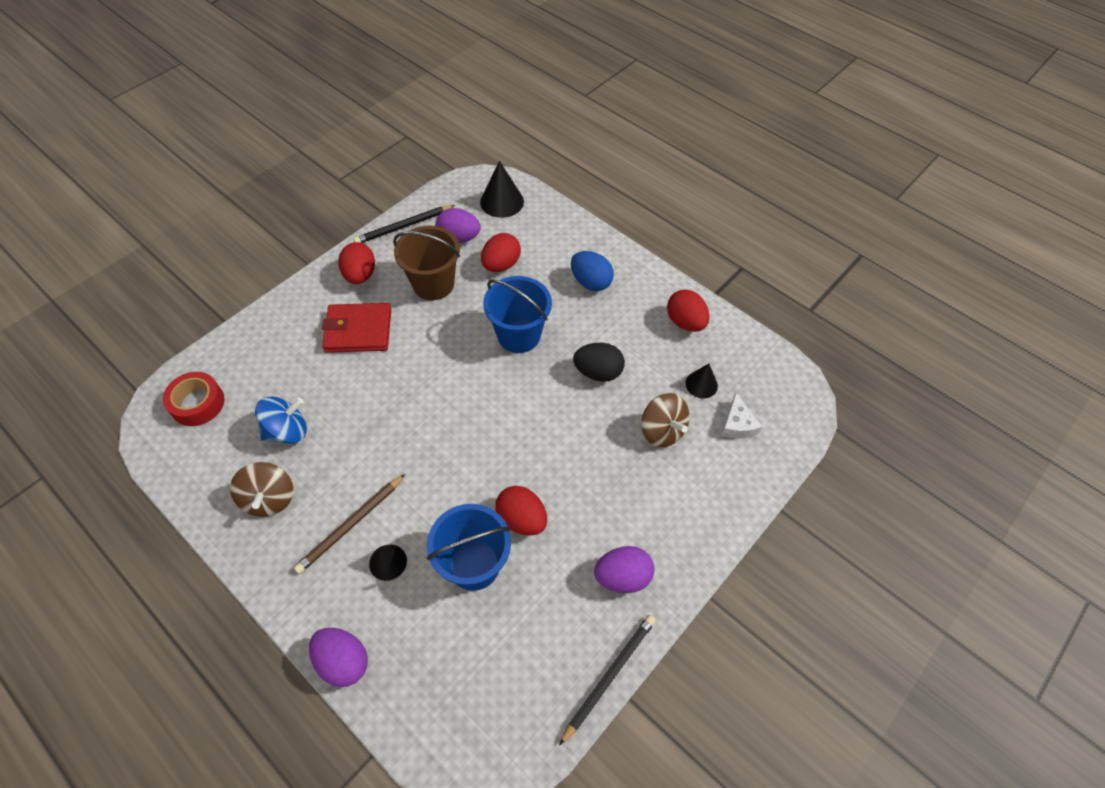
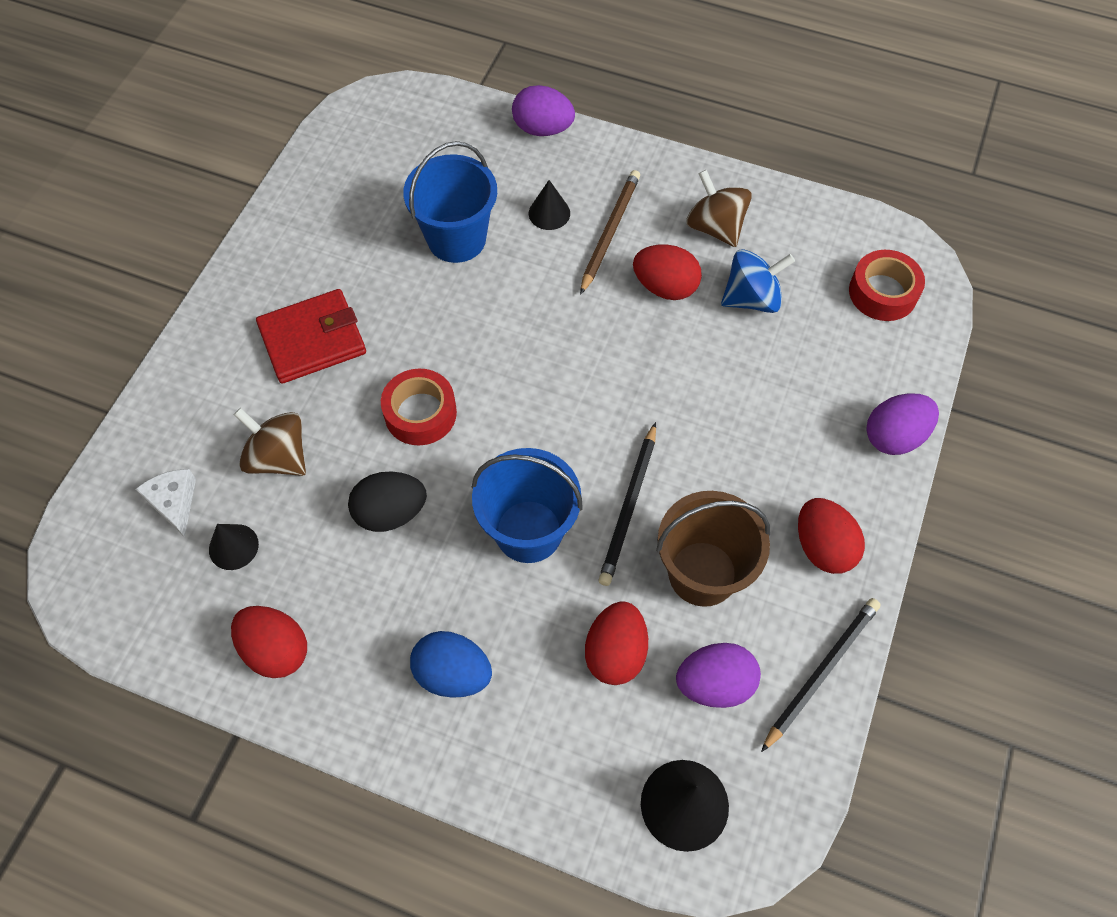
camera: 160 degrees right, 5 degrees up
blue spinning top [255,397,307,444] -> blue spinning top turned 150 degrees counterclockwise [721,249,795,313]
red wallet [322,303,391,353] -> red wallet moved to [256,289,366,384]
red egg [495,486,547,536] -> red egg moved to [633,245,702,300]
black pencil [559,615,656,746] -> black pencil moved to [599,422,656,586]
purple egg [594,546,655,593] -> purple egg moved to [866,393,939,455]
none -> red tape [381,369,457,446]

